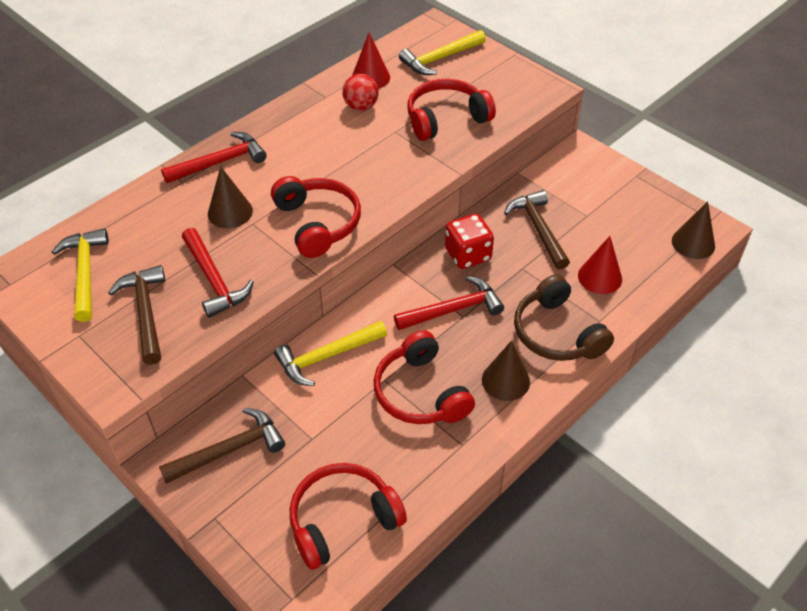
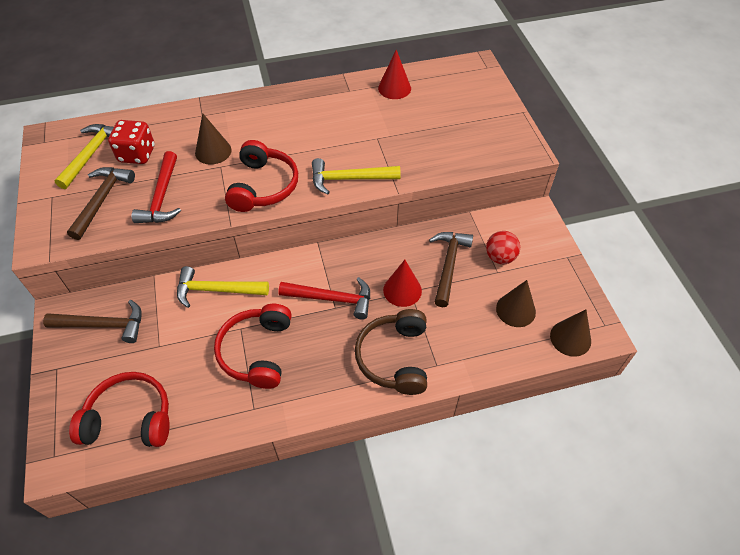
camera: 30 degrees right, 5 degrees up
red hammer [161,132,267,183] -> none
red ball [343,74,378,111] -> red ball moved to [486,231,520,264]
yellow hammer [399,30,486,75] -> yellow hammer moved to [312,158,401,195]
red headphones [407,79,496,141] -> none
red dice [445,214,494,269] -> red dice moved to [108,120,154,164]
brown cone [482,341,530,401] -> brown cone moved to [496,280,536,327]
red cone [578,236,622,294] -> red cone moved to [383,260,422,307]

